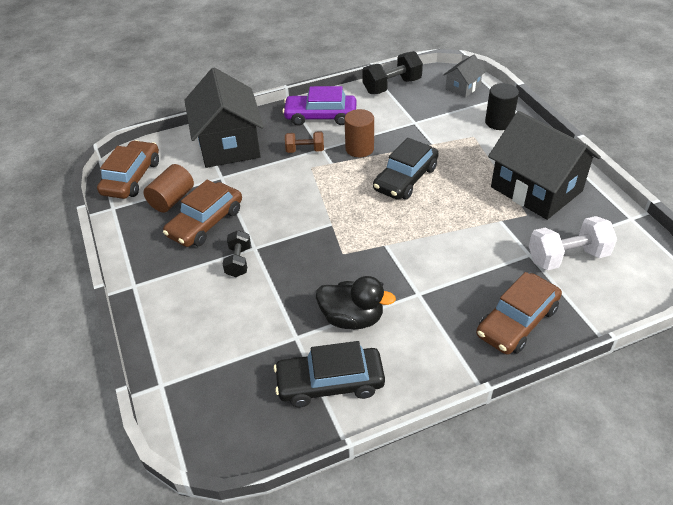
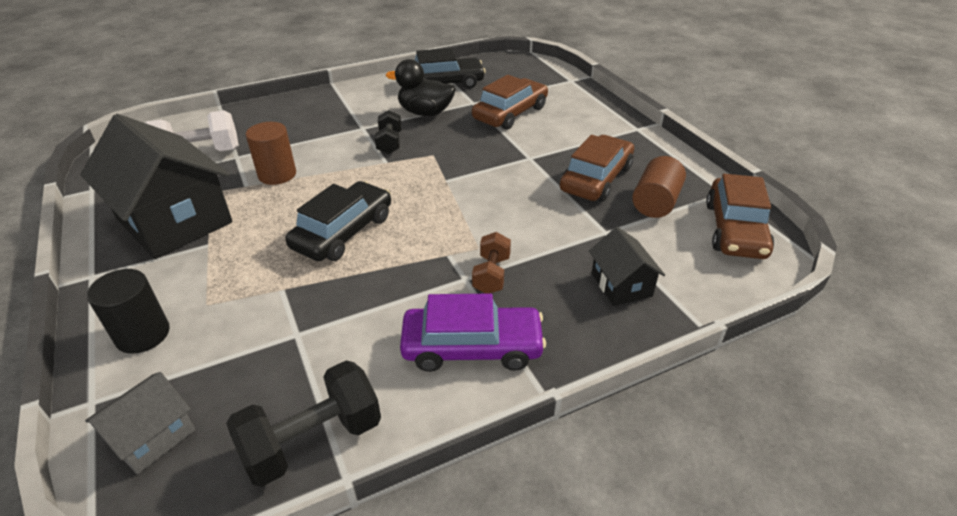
camera: 175 degrees right, 5 degrees down
black house [184,67,264,168] -> black house [589,227,665,306], size x0.48
black dumbbell [223,230,251,277] -> black dumbbell moved to [375,110,402,154]
brown dumbbell [285,131,324,153] -> brown dumbbell turned 75 degrees counterclockwise [472,232,511,294]
brown cylinder [344,109,374,157] -> brown cylinder moved to [246,122,296,185]
brown car [476,272,562,355] -> brown car moved to [472,75,548,130]

